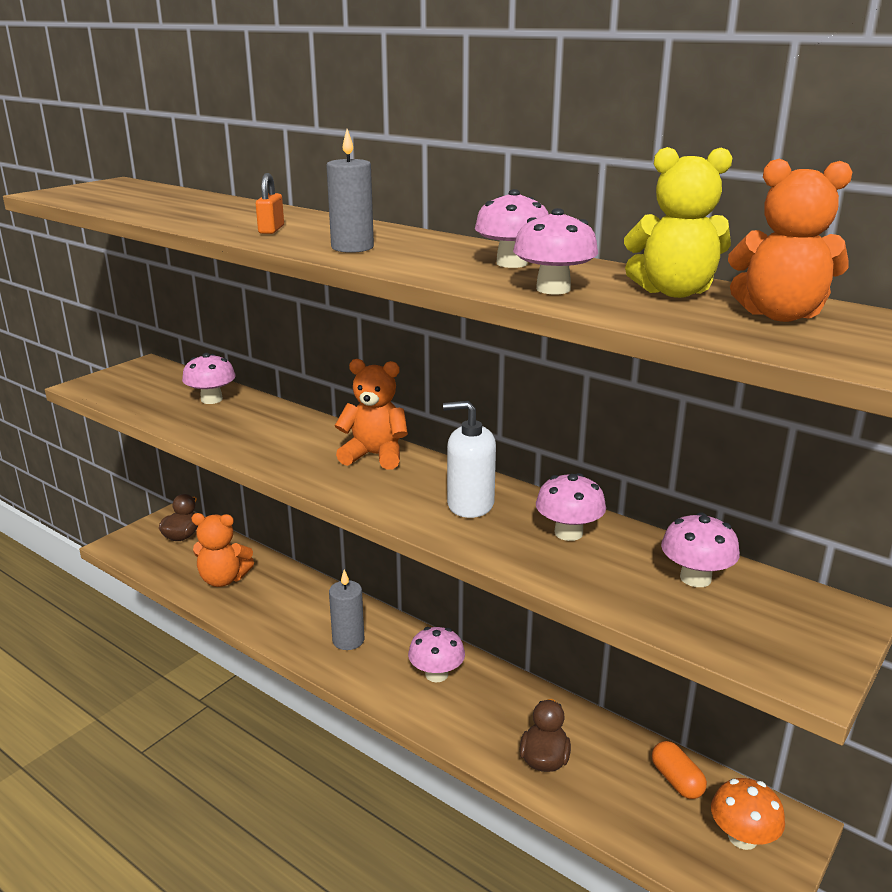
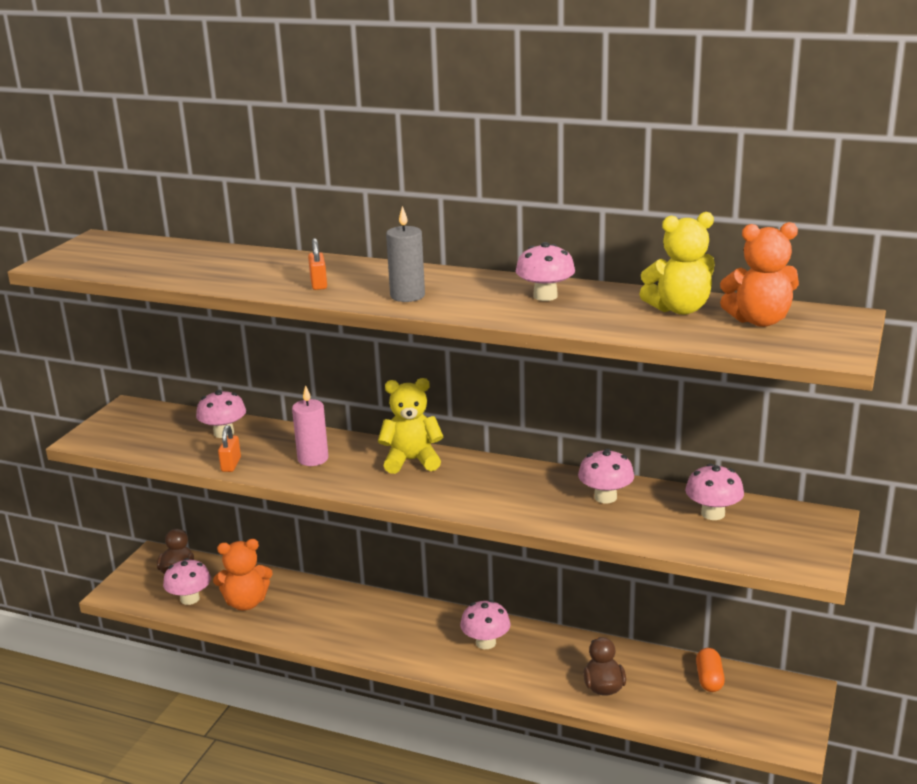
camera: 15 degrees left, 0 degrees up
grey candle [329,569,365,650] -> none
orange teddy bear [335,359,408,470] -> yellow teddy bear [378,378,443,474]
white soap dispenser [443,401,496,518] -> none
pink mushroom [513,208,598,294] -> pink mushroom moved to [163,558,211,605]
orange capsule [652,741,707,799] -> orange capsule turned 45 degrees clockwise [696,648,725,692]
orange mushroom [711,778,785,850] -> none
none -> orange padlock [218,425,241,472]
none -> pink candle [292,385,329,466]

